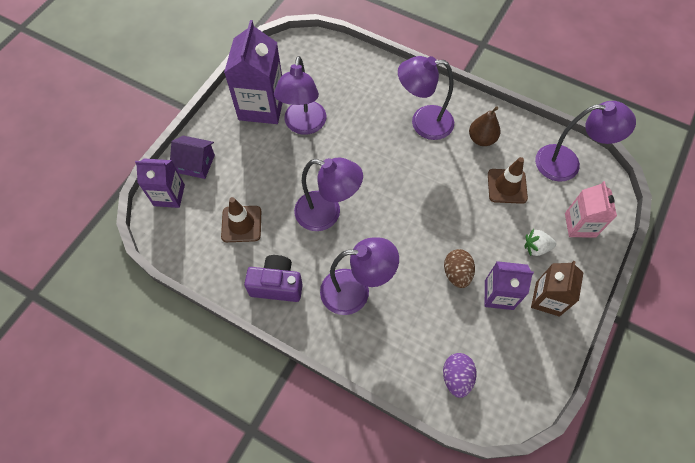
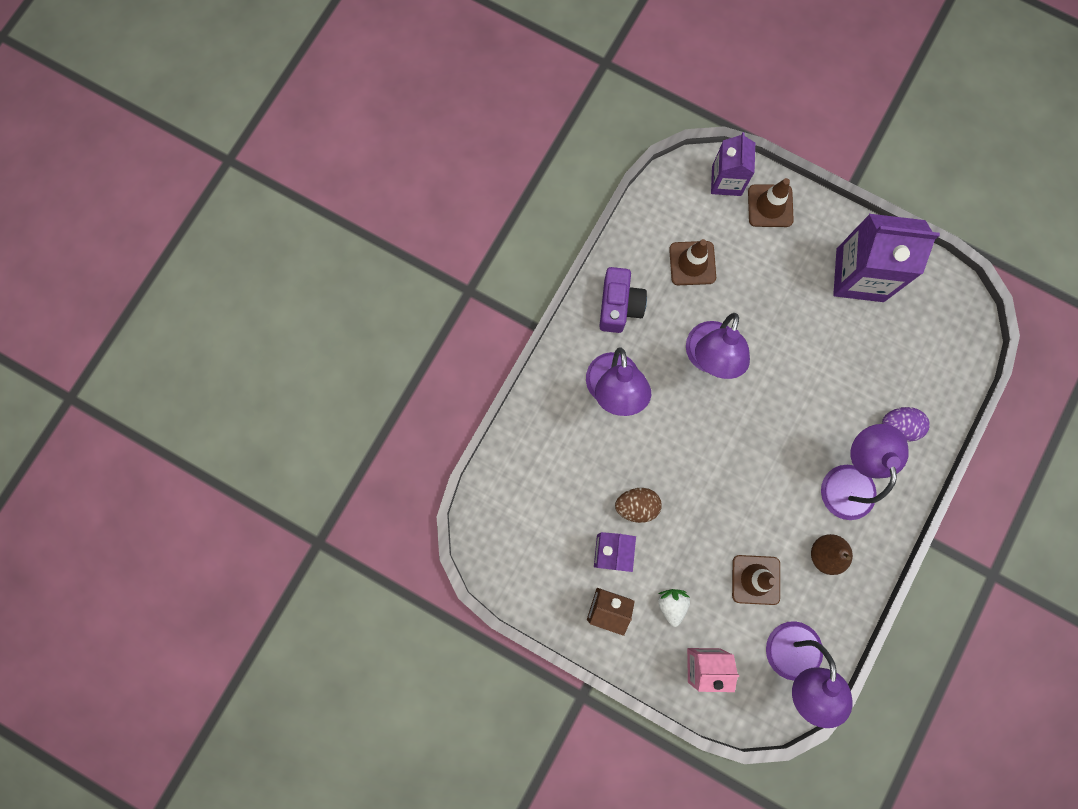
camera: 90 degrees right, 15 degrees up
purple house [170,136,215,179] -> brown traffic cone [748,178,794,227]
purple lamp [274,56,326,135] -> none
purple egg [443,353,477,398] -> purple egg moved to [882,407,930,442]

